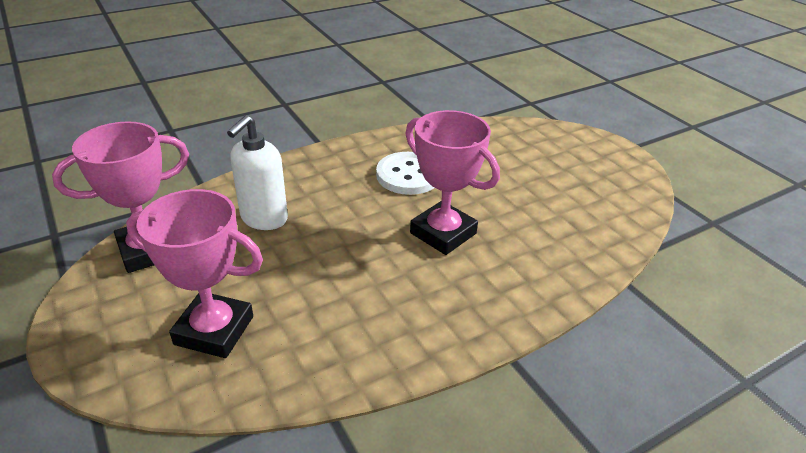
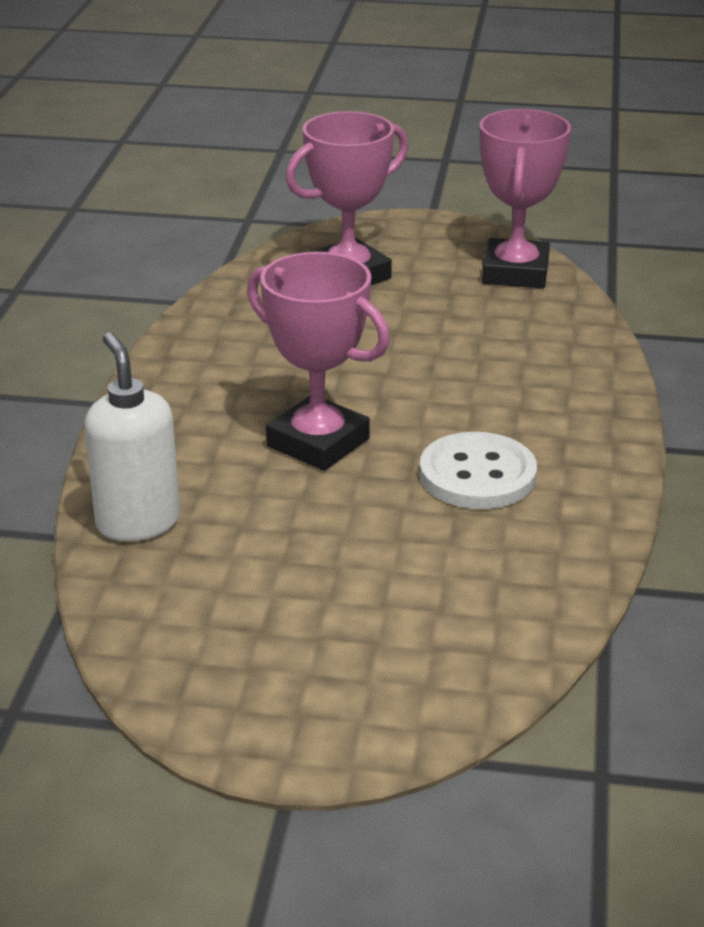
camera: 130 degrees right, 5 degrees down
white soap dispenser [227,115,288,230] -> white soap dispenser moved to [84,332,180,541]
pink trophy [405,110,500,255] -> pink trophy turned 45 degrees clockwise [247,252,390,471]

